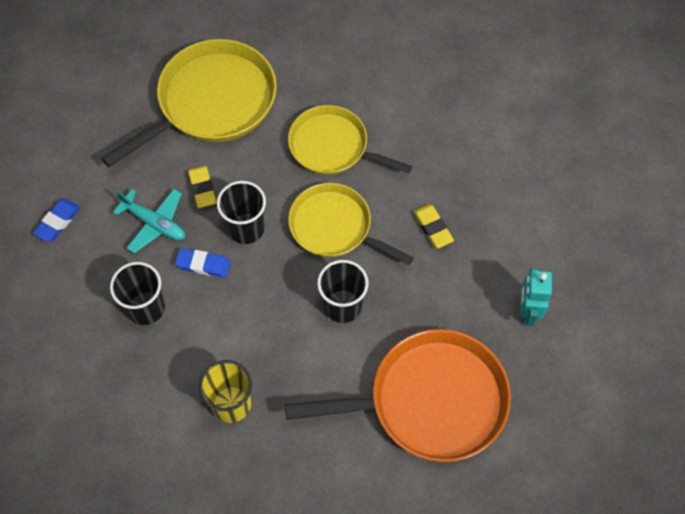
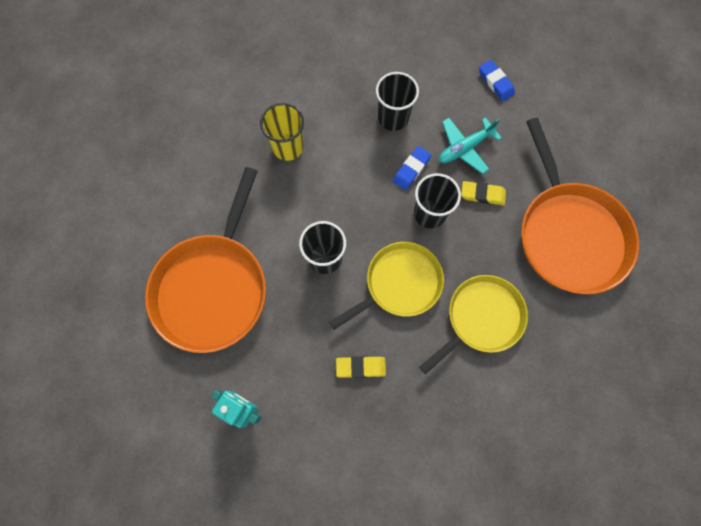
camera: 115 degrees right, 10 degrees up
yellow pan [101,39,277,167] -> orange pan [521,118,639,294]

